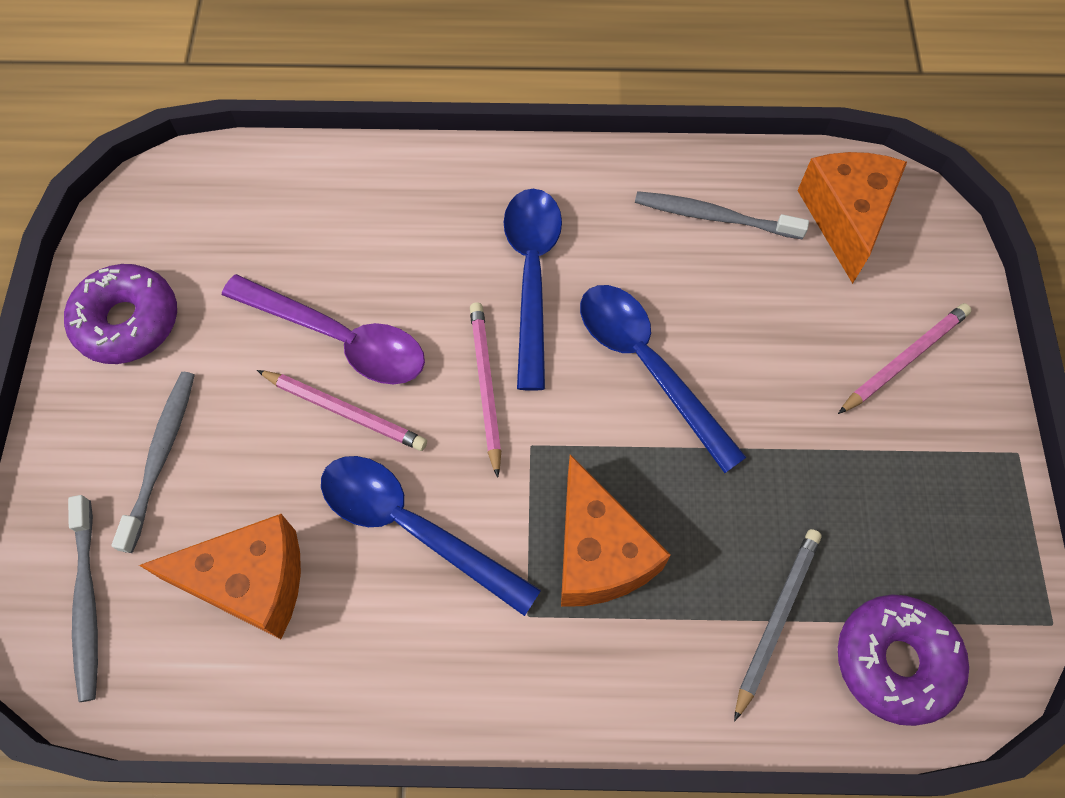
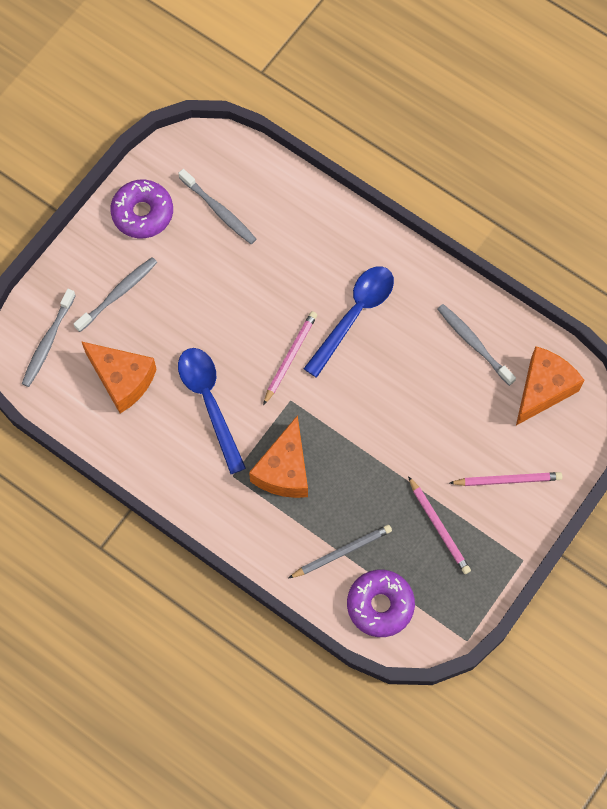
camera: 35 degrees right, 5 degrees up
purple spoon [222,274,425,384] -> none
pink pencil [257,370,427,451] -> pink pencil moved to [408,476,471,574]
blue spoon [580,285,747,473] -> none
none -> grey toothbrush [178,169,256,244]

